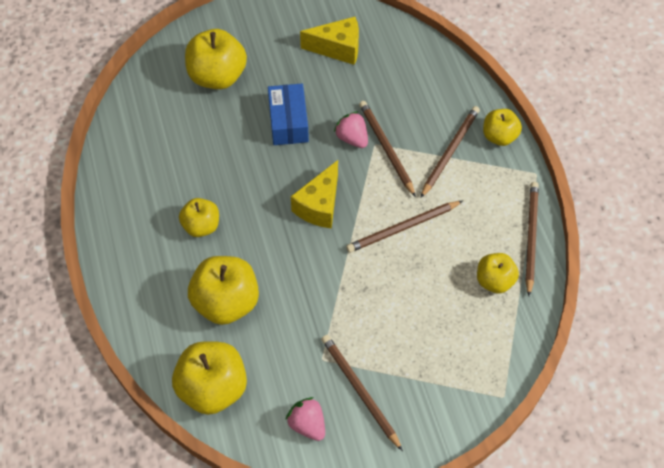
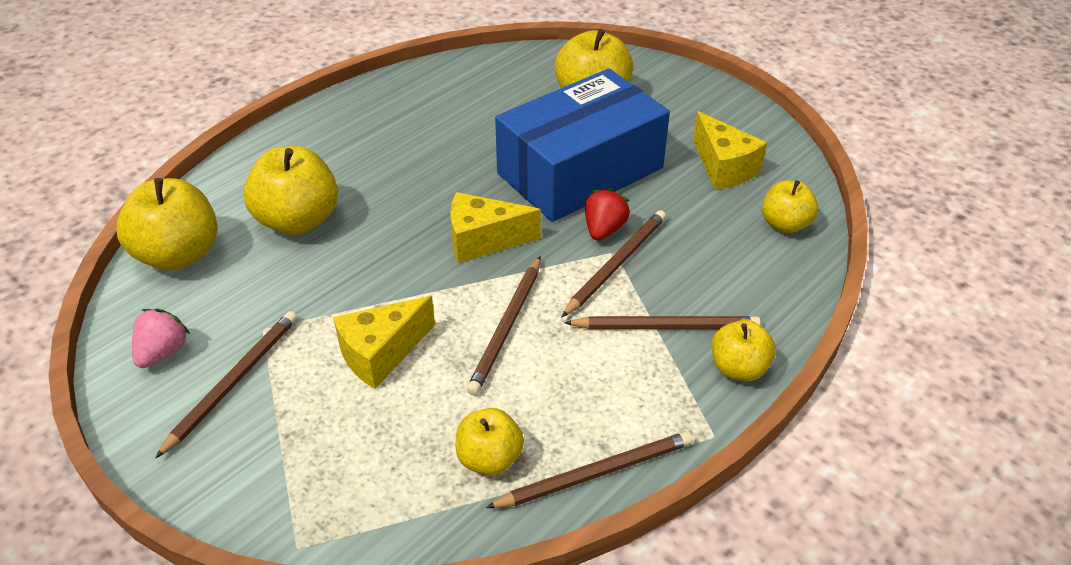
camera: 60 degrees right, 15 degrees down
yellow apple [179,198,219,237] -> yellow apple moved to [762,180,818,233]
blue box [268,84,309,145] -> blue box [495,68,670,222], size x1.95
pink strawberry [334,111,368,148] -> red strawberry [585,188,630,241]
brown pencil [346,201,463,253] -> brown pencil turned 105 degrees counterclockwise [467,256,541,395]
none -> yellow cheese [333,296,435,389]

